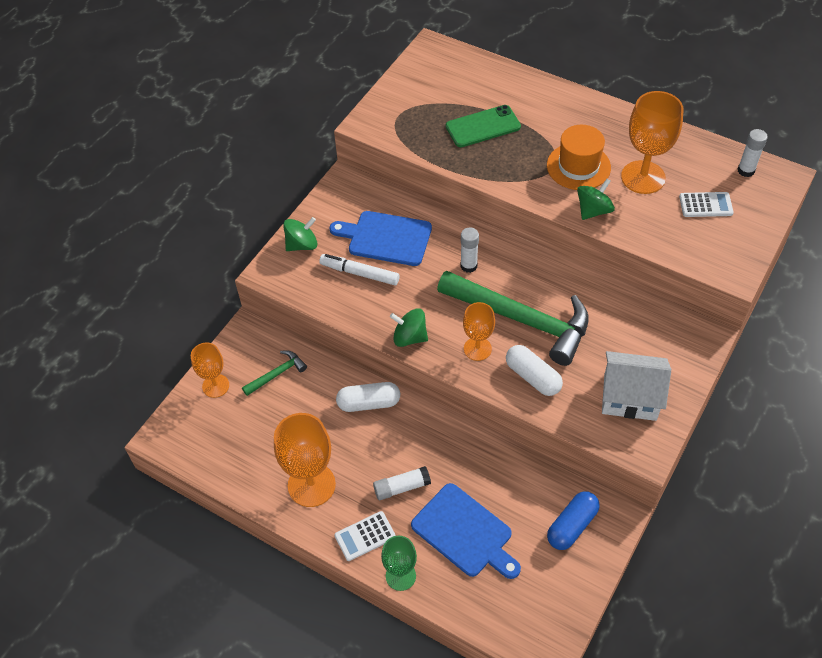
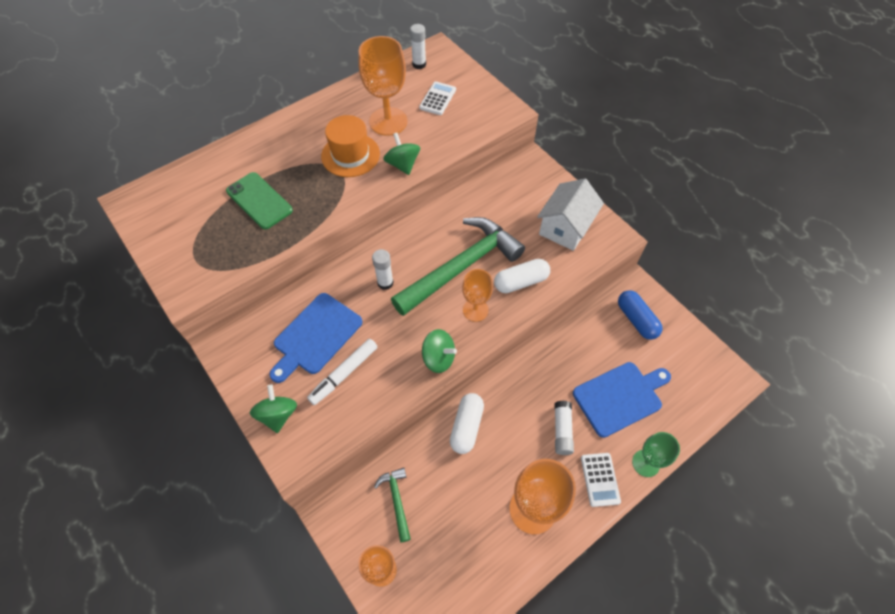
camera: 70 degrees left, 5 degrees up
green spinning top [390,308,428,347] -> green spinning top turned 105 degrees counterclockwise [422,329,457,373]
green phone [446,105,521,147] -> green phone turned 45 degrees counterclockwise [226,172,293,229]

